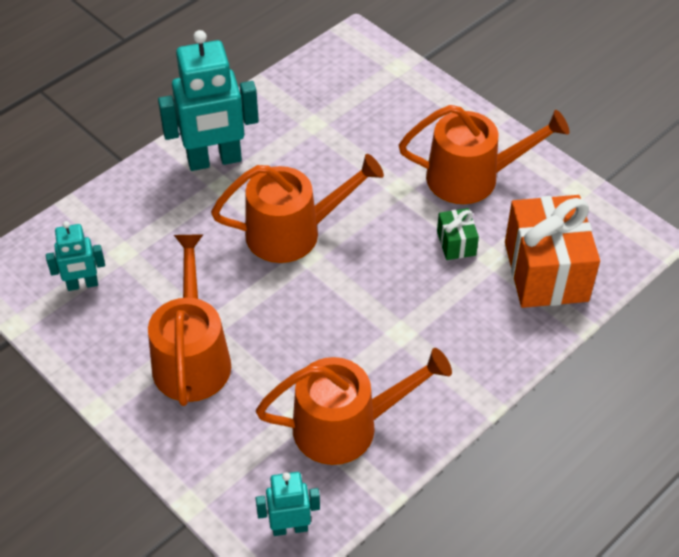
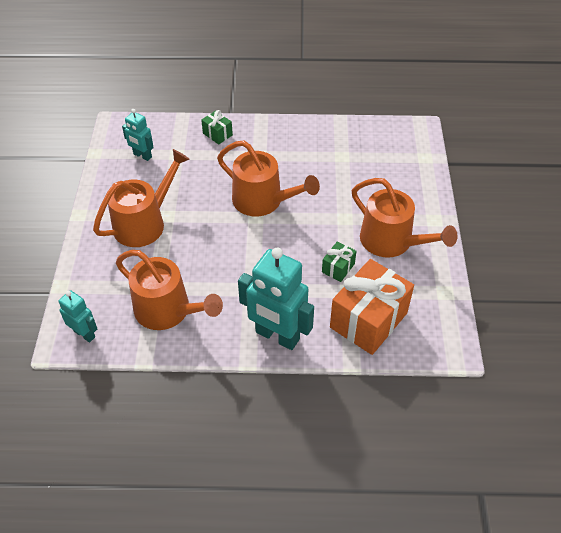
camera: 45 degrees right, 0 degrees up
turquoise robot [158,30,259,171] -> turquoise robot moved to [238,248,314,350]
none -> green gift [201,110,233,145]

